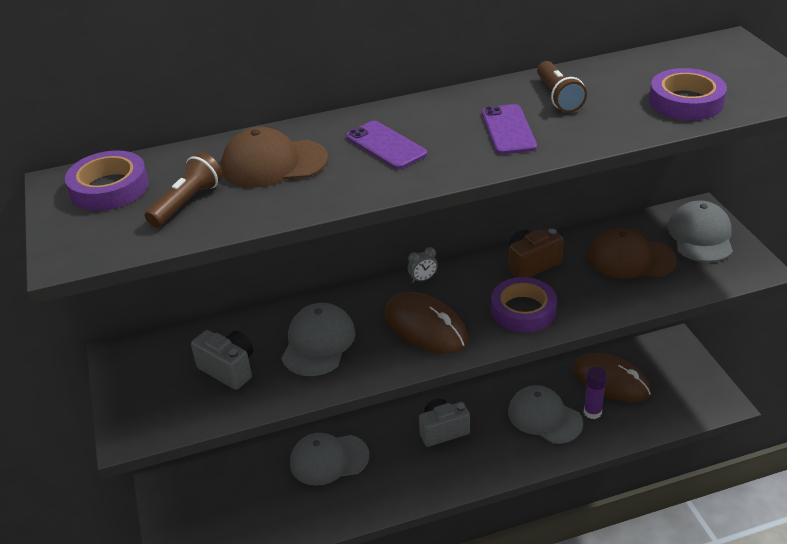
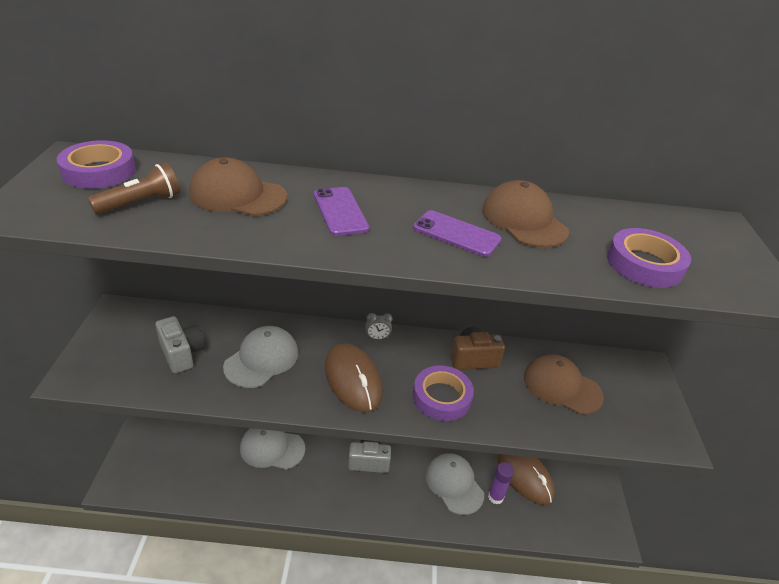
camera: 15 degrees right, 0 degrees up
purple phone [482,104,537,154] -> purple phone turned 75 degrees counterclockwise [413,210,502,257]
brown flashlight [537,61,587,113] -> brown cap [482,180,569,248]
grey cap [668,201,733,262] -> none

